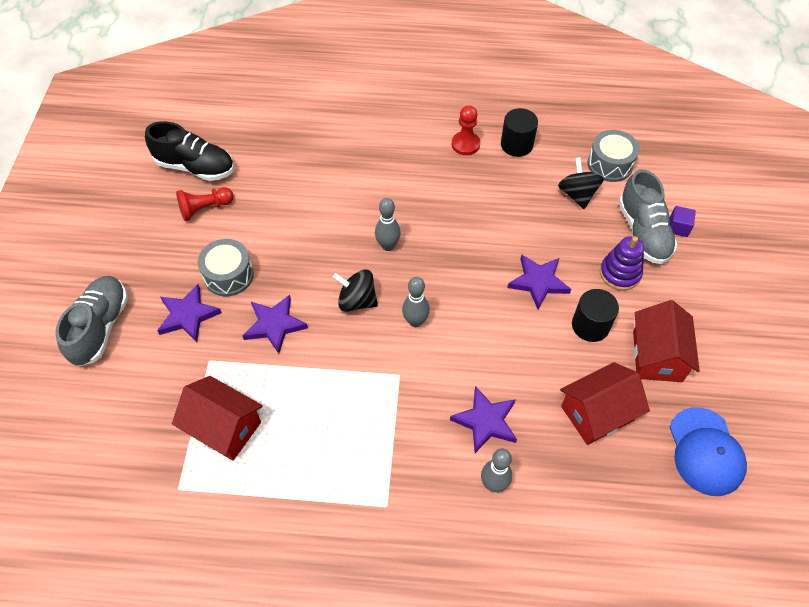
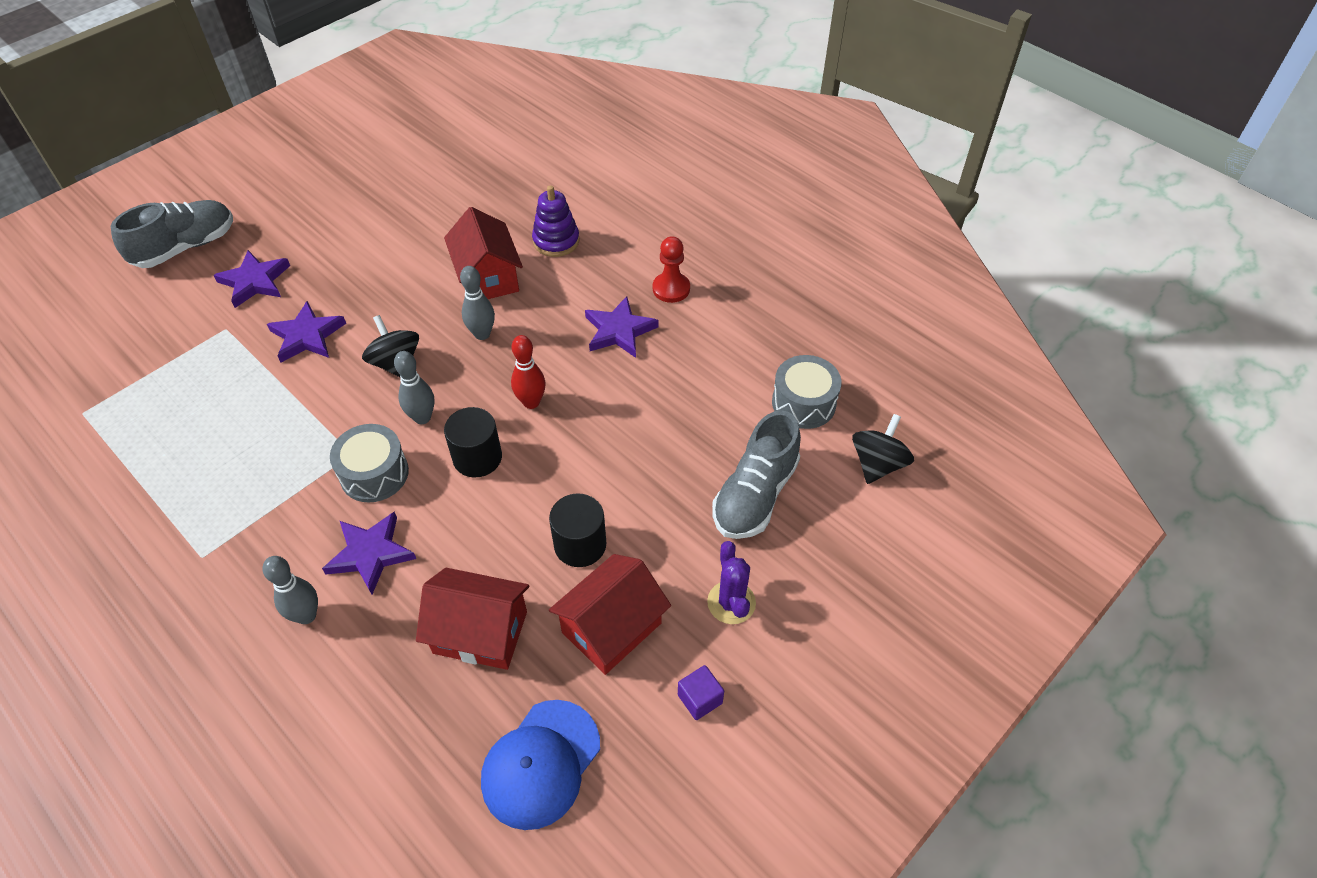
camera: 40 degrees right, 5 degrees down
black shoe [145,121,234,181] -> none
red house [172,376,263,461] -> red house moved to [444,207,523,299]
red pawn [176,187,234,221] -> none
grey drum [198,239,254,296] -> grey drum moved to [330,424,409,502]
black cylinder [501,108,538,157] -> black cylinder moved to [444,407,502,478]
purple star [507,254,571,309] -> purple star moved to [585,296,659,358]
black spinning top [558,157,604,209] -> black spinning top moved to [852,414,914,484]
purple stacking toy [600,236,644,291] -> purple stacking toy moved to [532,185,580,257]
purple cube [670,206,696,237] -> purple cube moved to [678,665,724,720]
none -> red bowling pin [511,335,546,409]
none -> purple cactus [707,541,756,624]

